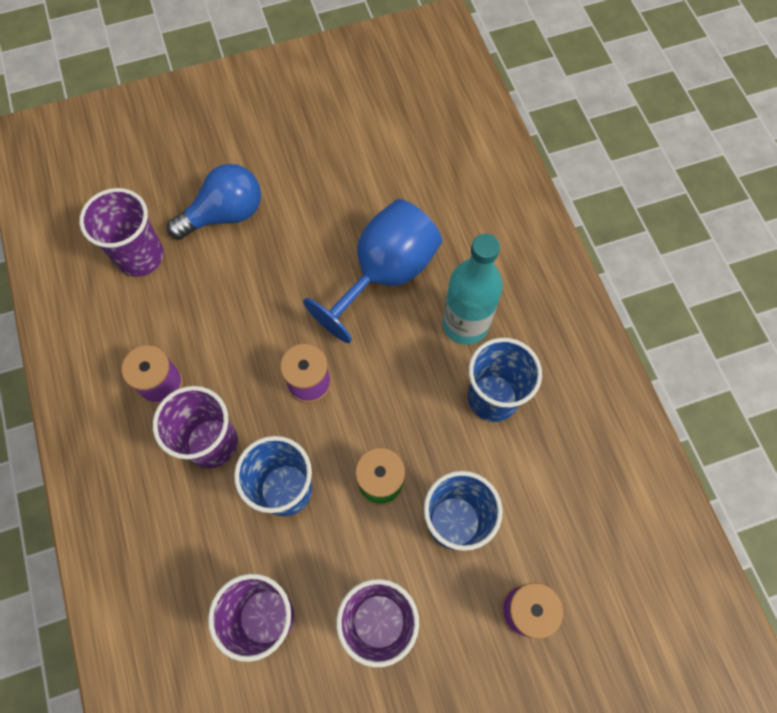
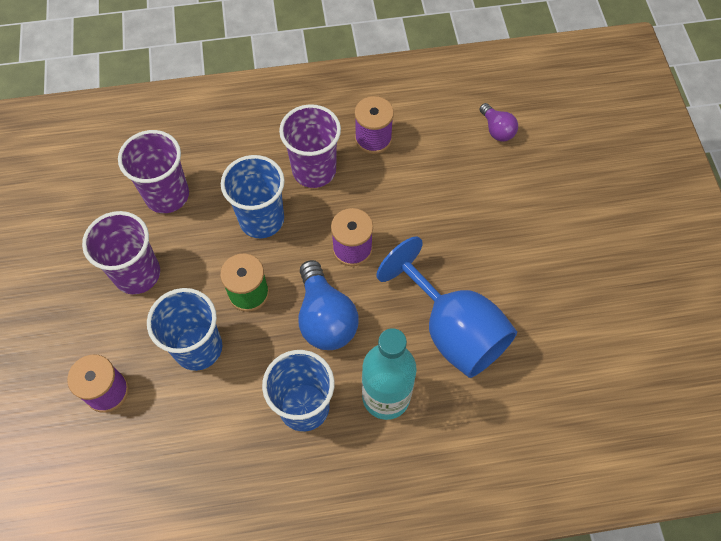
camera: 100 degrees right, 5 degrees down
purple cup [79,188,164,277] -> purple light bulb [479,103,518,141]
blue light bulb [167,164,261,240] -> blue light bulb moved to [298,260,359,350]

